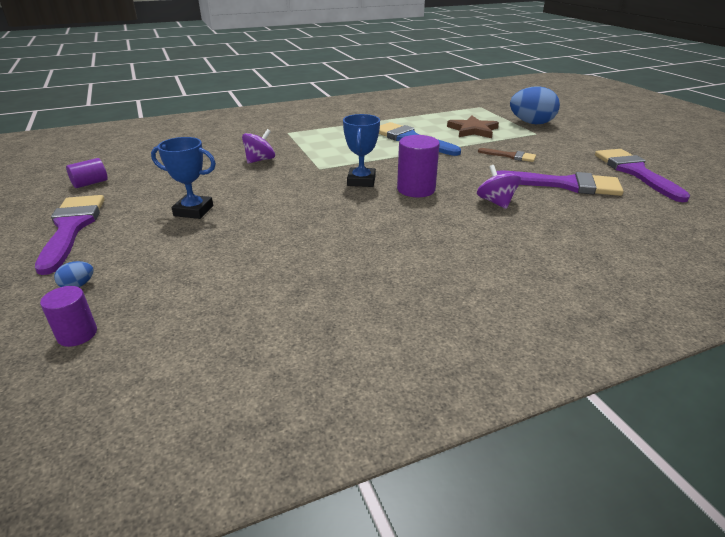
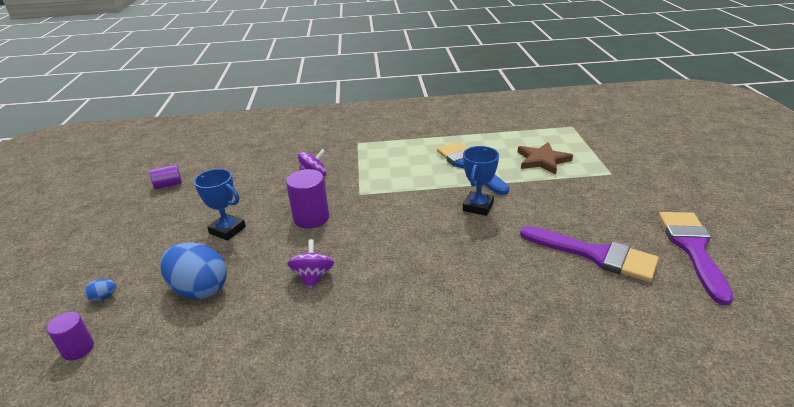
camera: 20 degrees right, 0 degrees up
purple brush [35,195,104,275] -> none
blue trophy [343,114,380,187] -> blue trophy moved to [463,146,499,216]
purple cylinder [397,135,440,197] -> purple cylinder moved to [286,169,329,228]
purple spinning top [477,165,521,209] -> purple spinning top moved to [287,239,334,289]
brown brush [478,148,536,162] -> none
blue egg [510,86,560,124] -> blue egg moved to [160,242,227,299]

